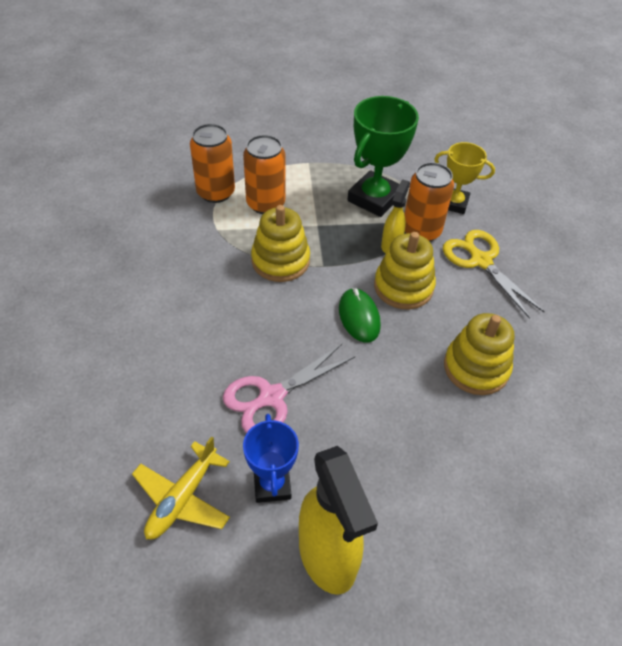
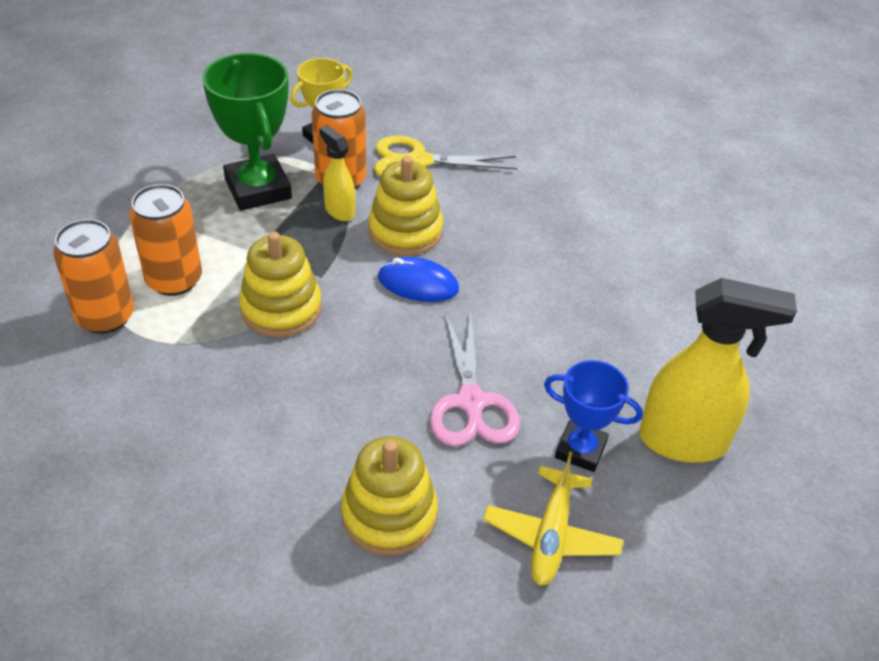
camera: 60 degrees left, 5 degrees down
yellow plane [132,436,230,539] -> yellow plane turned 45 degrees clockwise [483,451,623,586]
green mouse [339,288,381,343] -> blue mouse [378,257,459,302]
yellow stacking toy [444,313,515,395] -> yellow stacking toy moved to [341,436,438,556]

